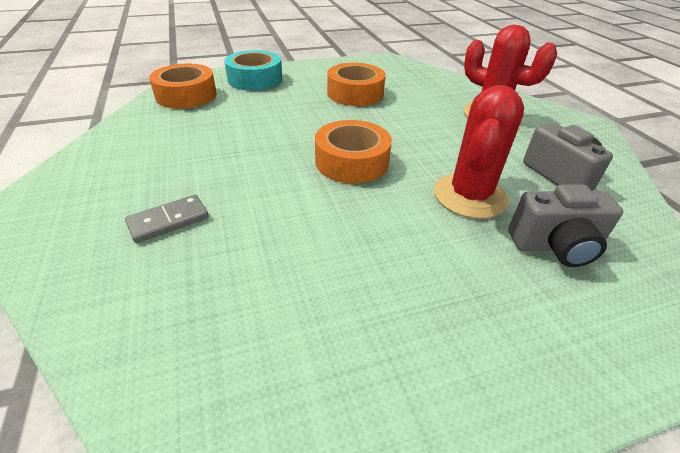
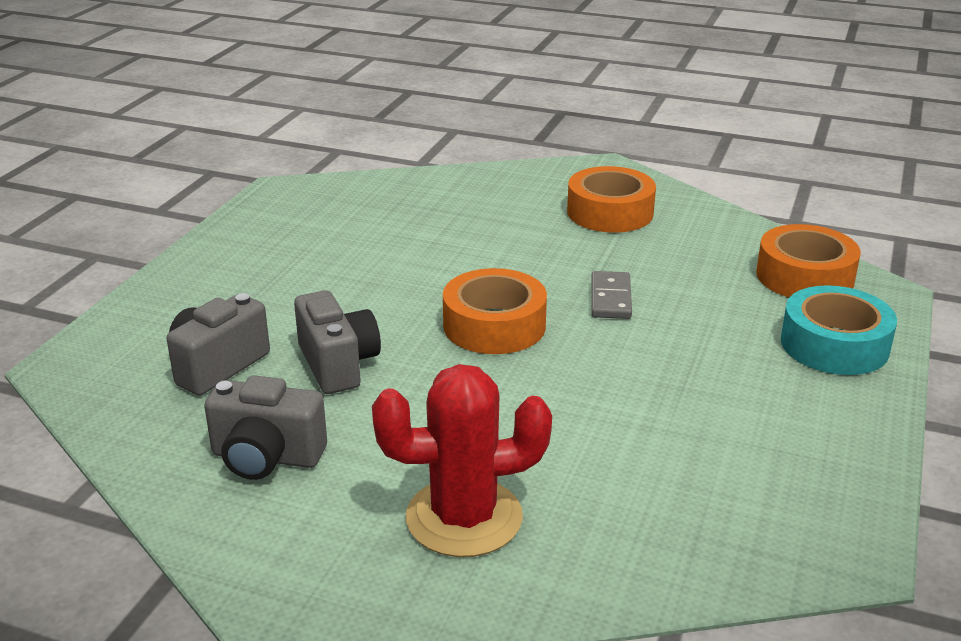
camera: 130 degrees right, 10 degrees down
grey domino [125,195,209,243] -> grey domino moved to [591,271,632,319]
orange tape [327,63,386,106] -> orange tape moved to [567,166,656,233]
red cactus [434,85,524,219] -> grey camera [294,290,381,394]

